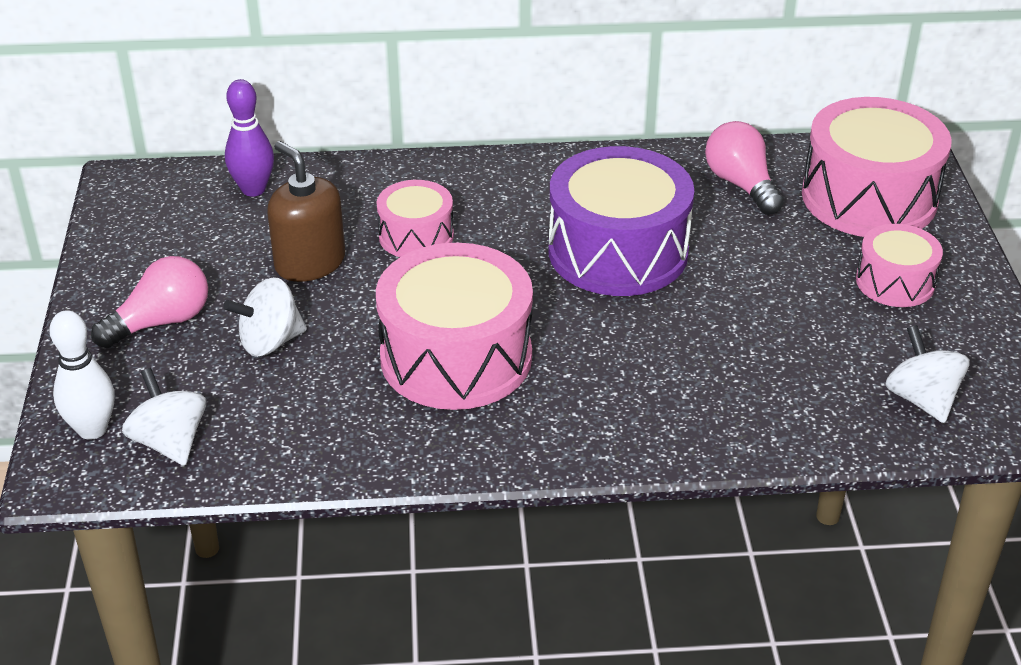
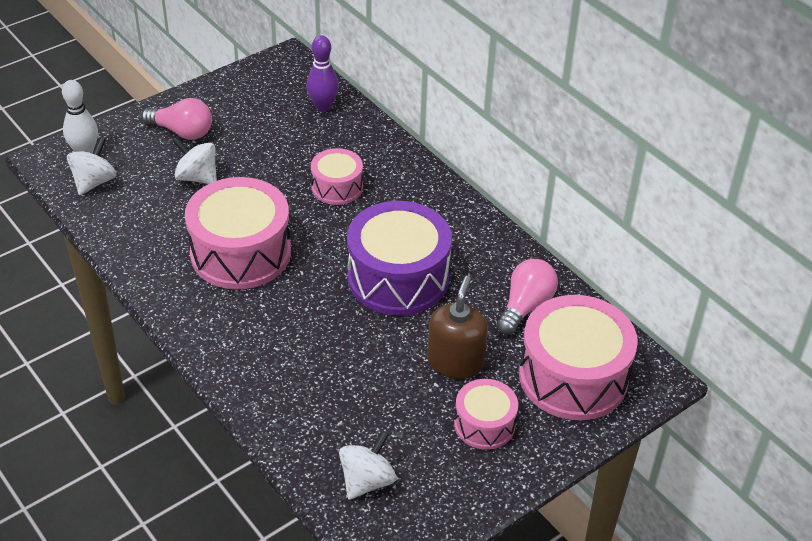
camera: 55 degrees right, 5 degrees up
brown soap dispenser [267,141,345,282] -> brown soap dispenser moved to [427,276,488,379]

